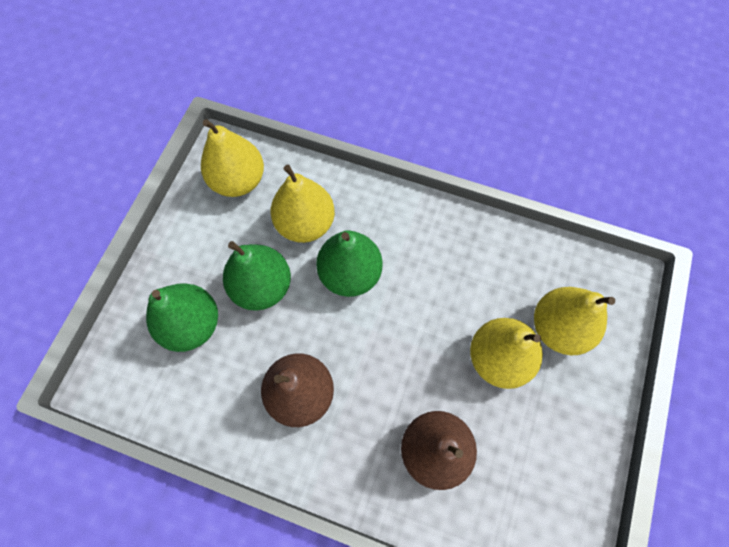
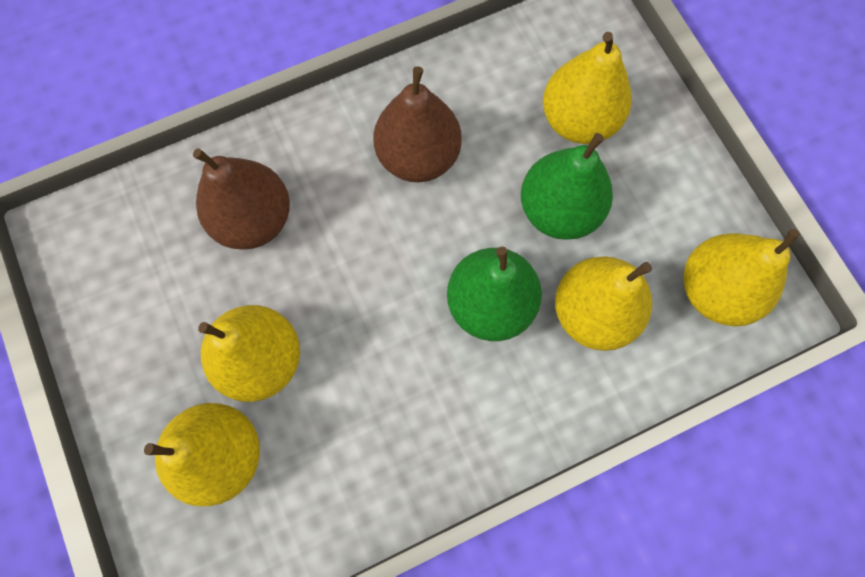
camera: 135 degrees right, 5 degrees up
green pear [146,283,218,352] -> yellow pear [543,32,632,144]

